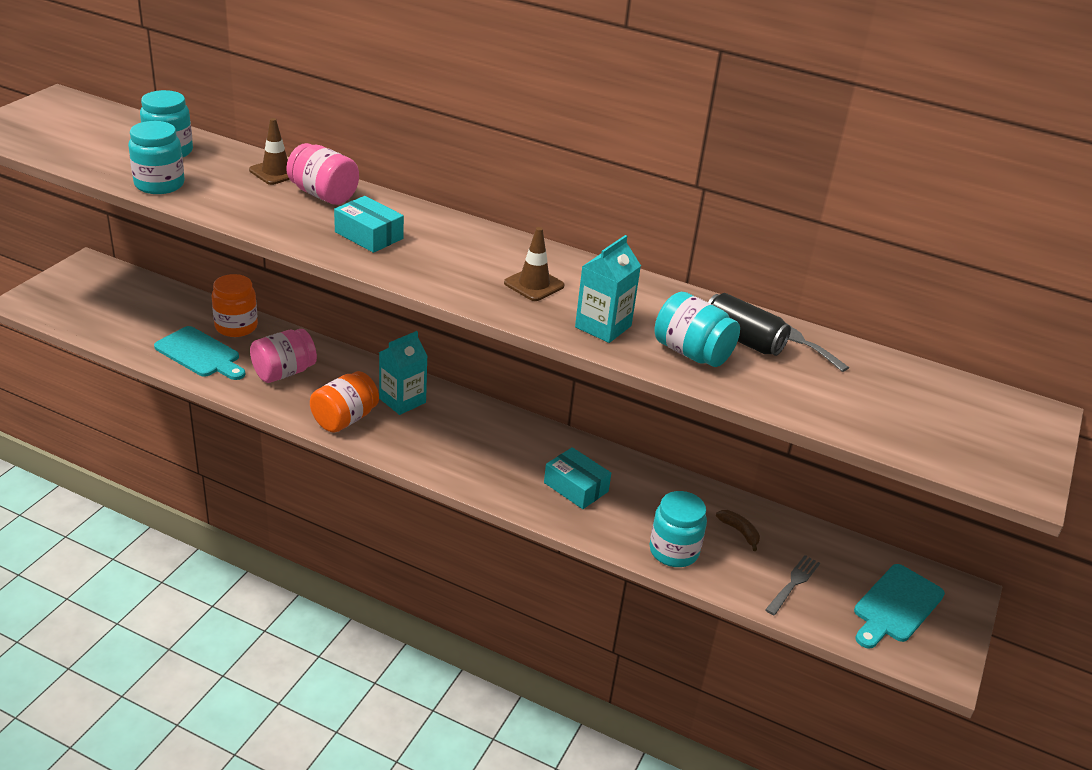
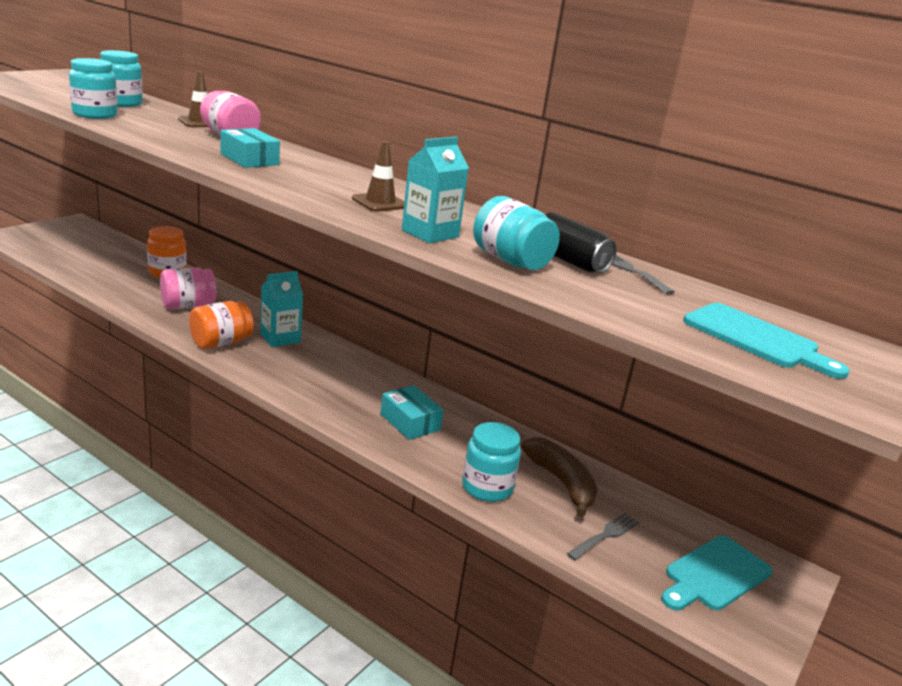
camera: 10 degrees right, 10 degrees down
turquoise cutting board [154,326,246,380] -> turquoise cutting board moved to [683,303,850,379]
brown banana [716,510,760,551] -> brown banana [521,437,598,517], size x1.92

